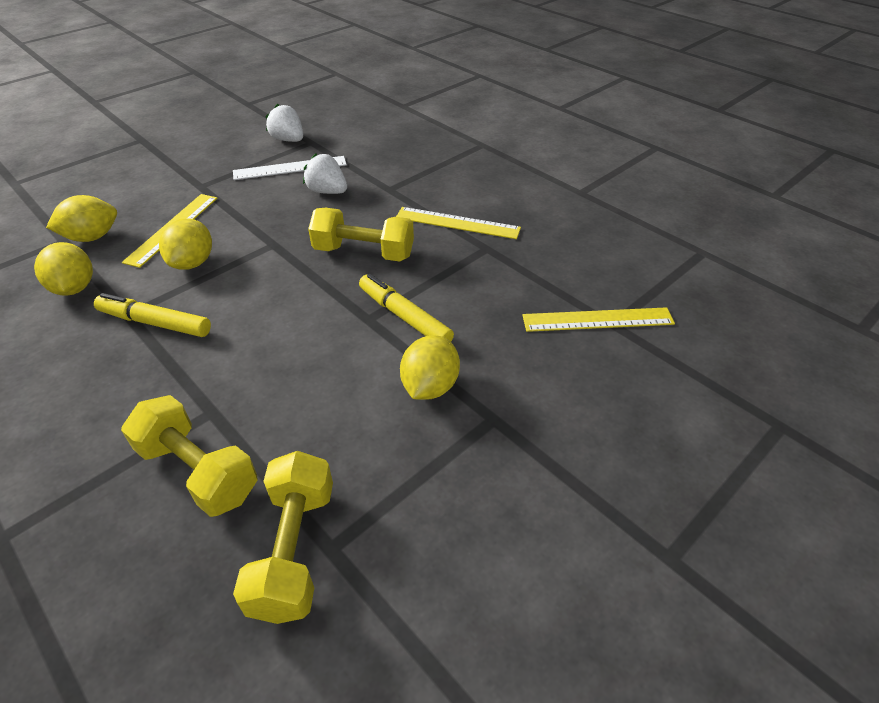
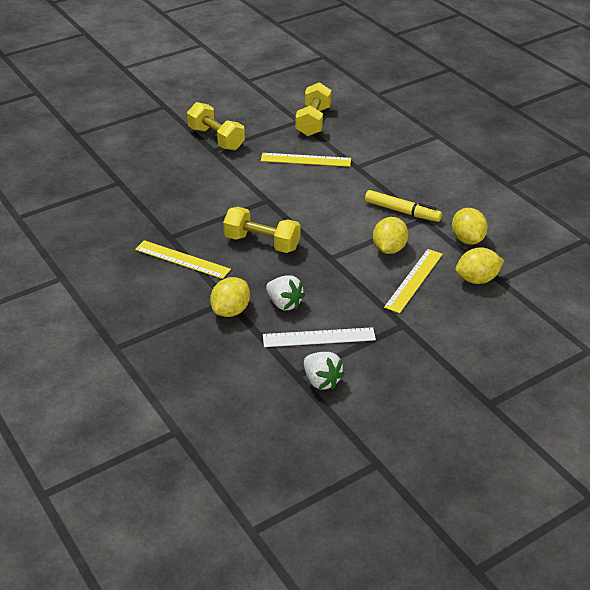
camera: 170 degrees left, 5 degrees down
yellow dumbbell [121,395,258,517] -> yellow dumbbell moved to [187,102,245,151]
yellow marker [359,274,454,342] -> none
yellow lemon [400,335,460,400] -> yellow lemon moved to [210,277,250,317]
yellow ruler [522,307,675,332] -> yellow ruler moved to [261,153,351,167]

